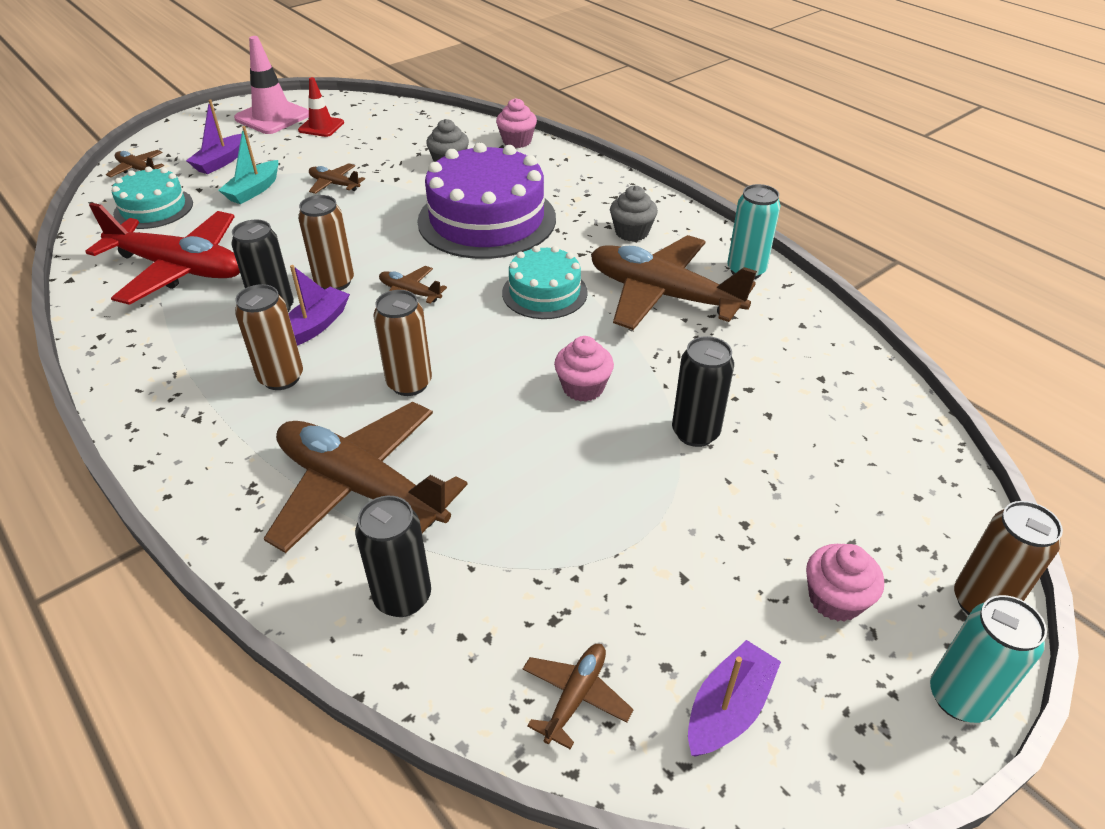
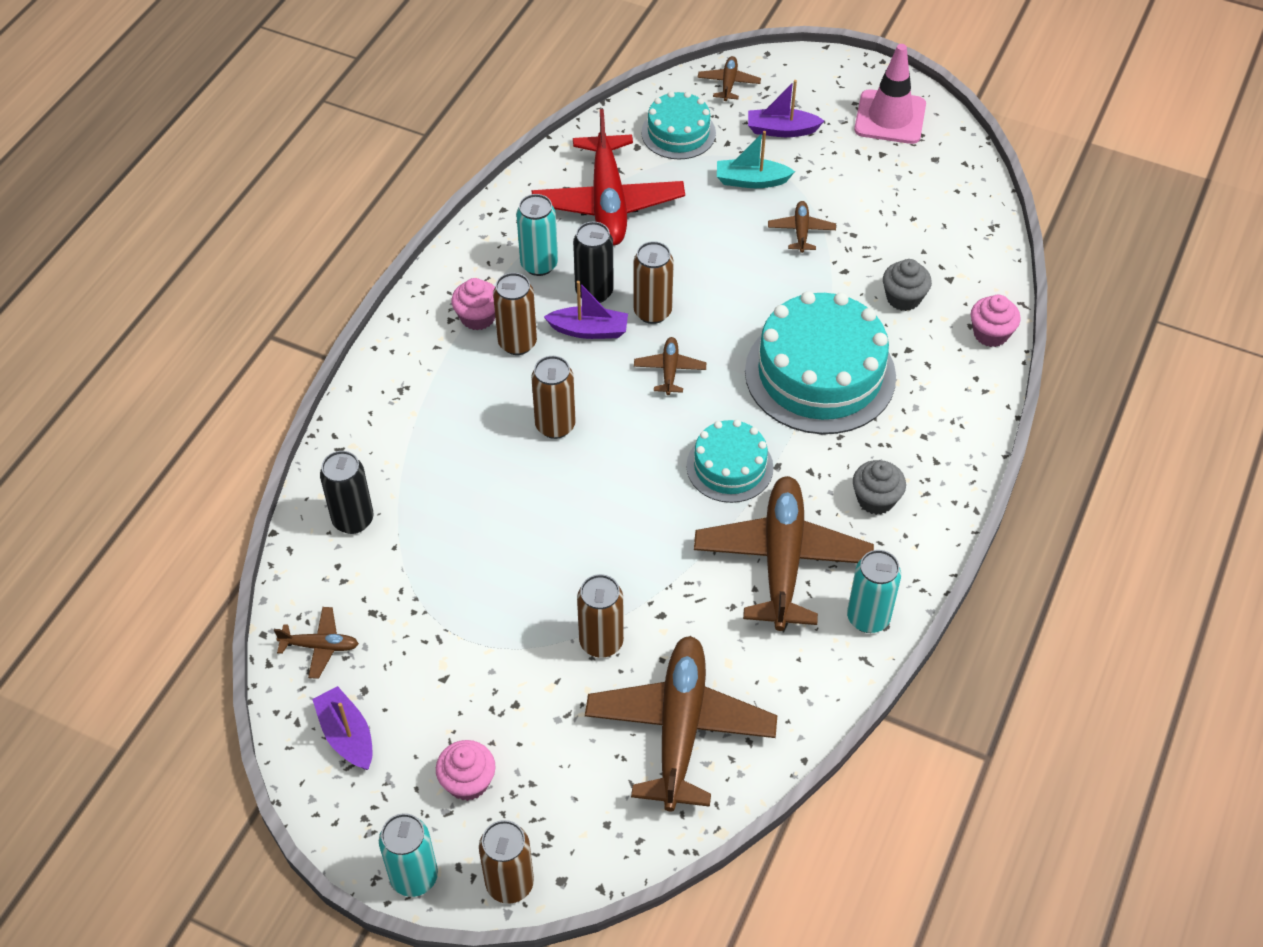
camera: 65 degrees right, 10 degrees up
brown plane [264,402,468,553] -> brown plane moved to [585,636,778,811]
red traffic cone [298,77,344,137] -> none
purple cake [417,142,556,259] -> turquoise cake [745,291,896,434]
pink cupcake [554,336,614,402] -> pink cupcake moved to [451,278,495,330]
black can [672,336,734,447] -> brown can [577,574,624,658]
purple boat [688,640,781,757] -> purple boat turned 135 degrees counterclockwise [312,686,373,770]
none -> turquoise can [516,194,558,276]

